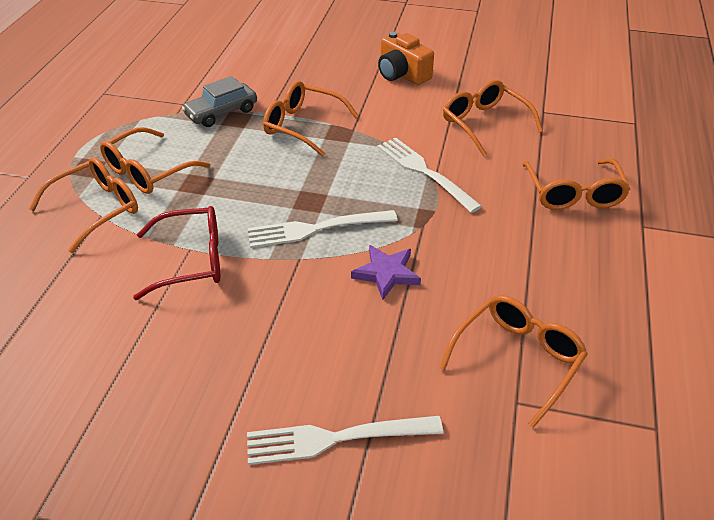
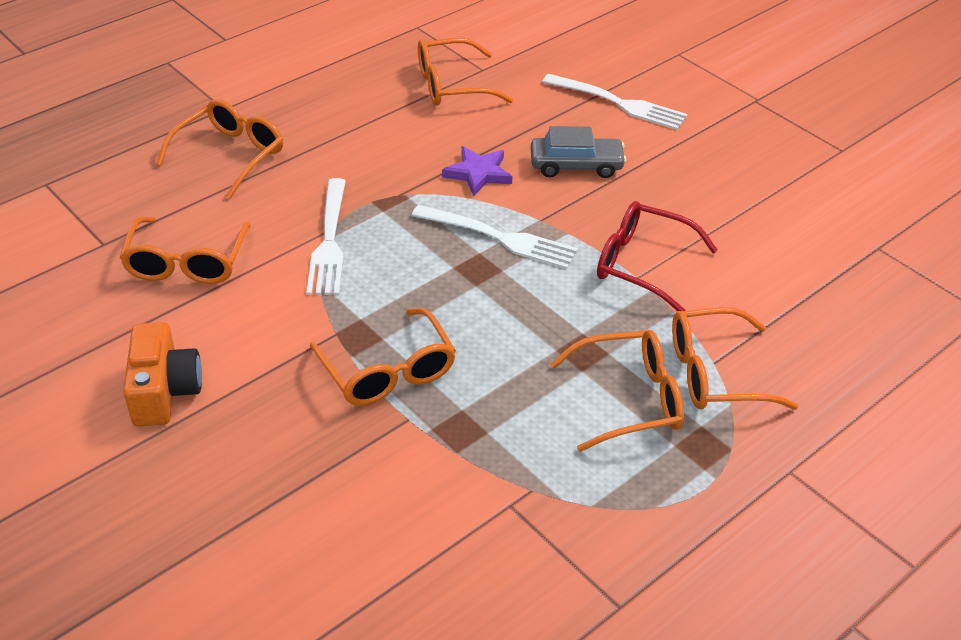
camera: 145 degrees left, 0 degrees up
grey car [182,76,257,127] -> grey car moved to [531,126,626,178]

